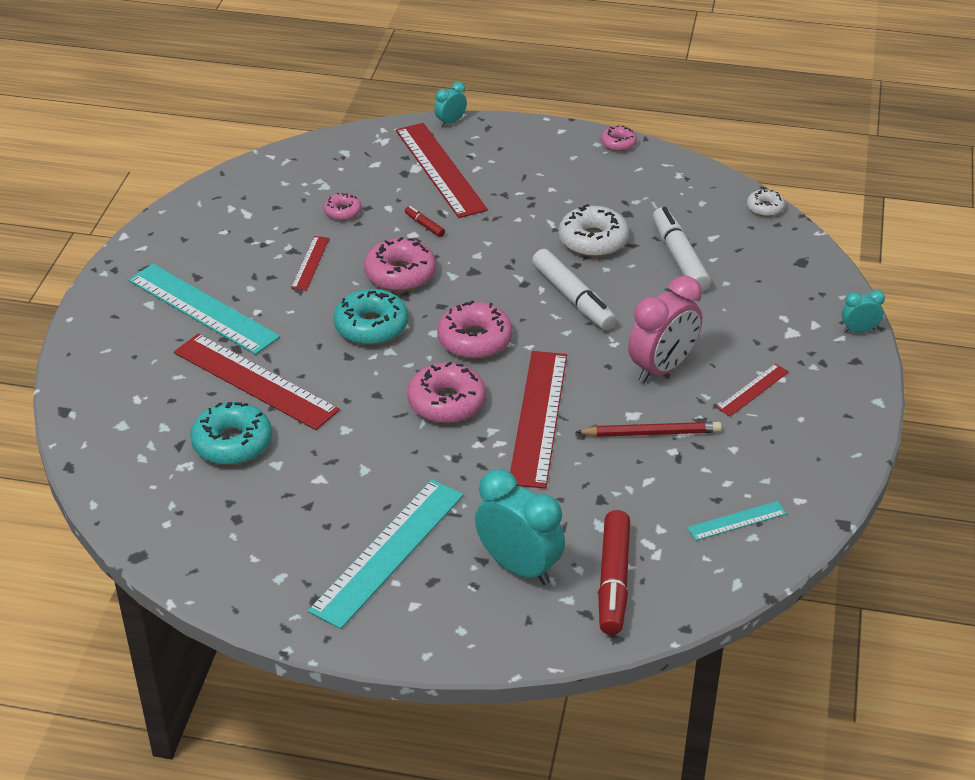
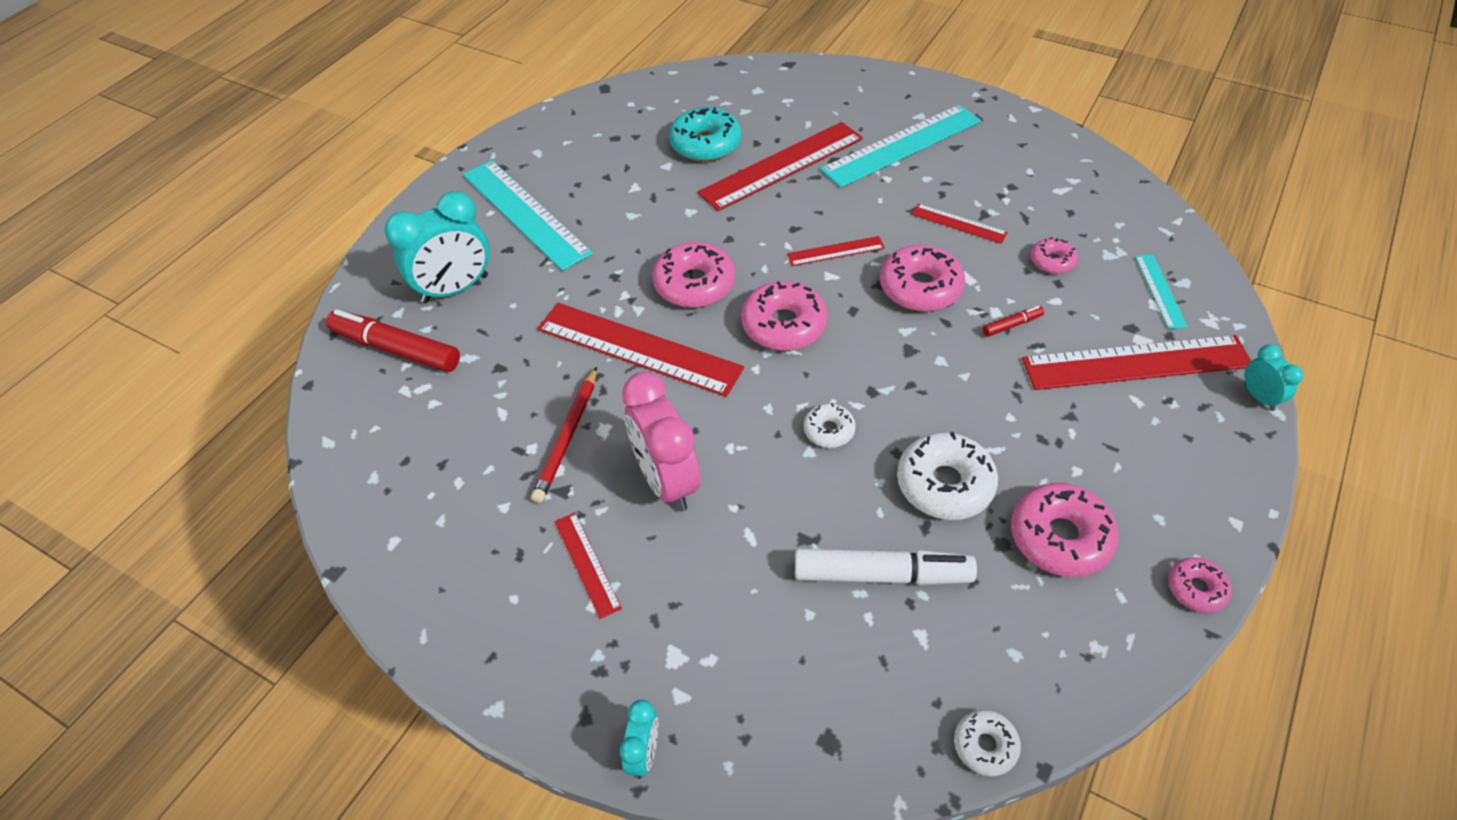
camera: 110 degrees right, 10 degrees up
turquoise donut [333,289,408,345] -> red ruler [787,236,885,266]
white marker [532,249,616,330] -> white donut [804,403,856,448]
turquoise ruler [687,501,787,541] -> turquoise ruler moved to [1135,255,1188,329]
none -> pink donut [1011,483,1119,577]

